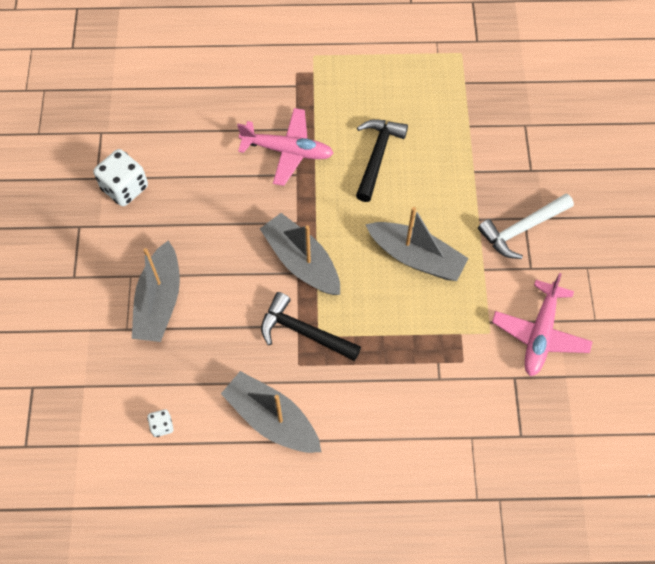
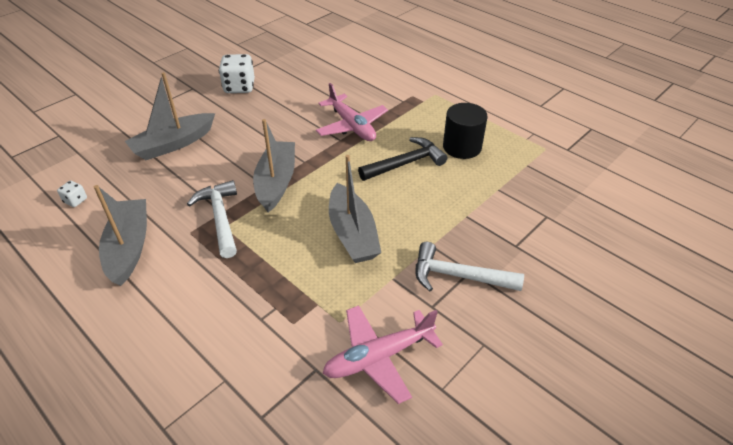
camera: 45 degrees right, 20 degrees down
black hammer [261,292,361,361] -> white hammer [187,180,237,258]
none -> black cylinder [443,103,488,159]

